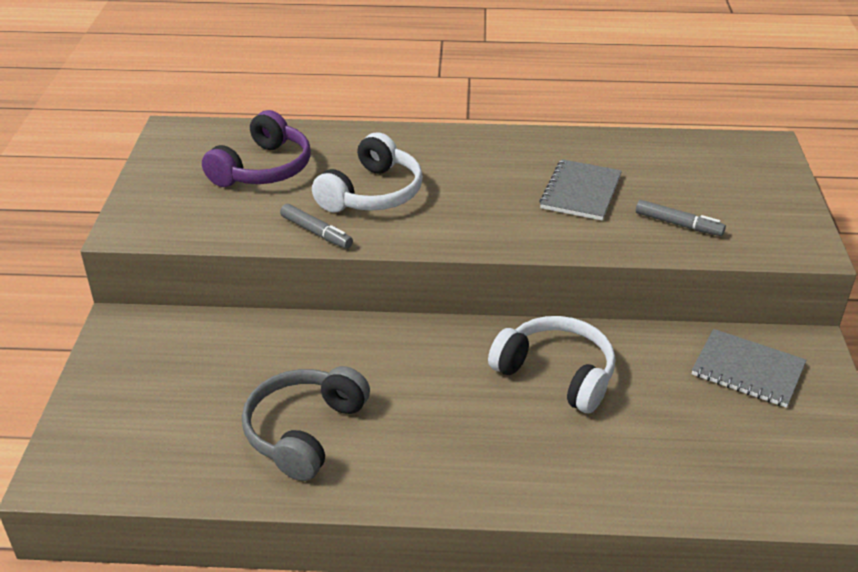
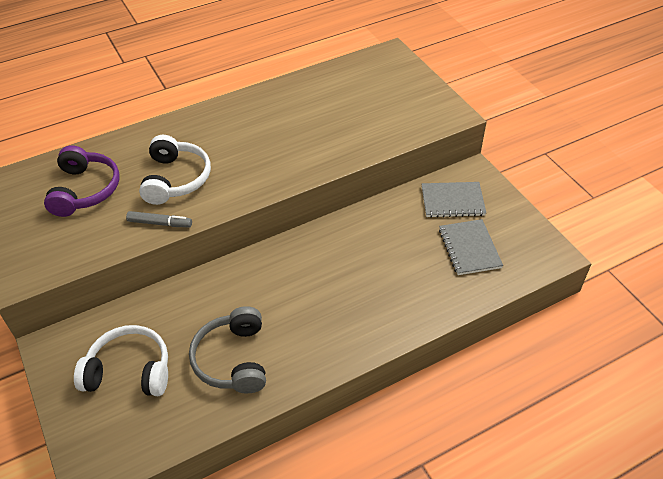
camera: 30 degrees left, 10 degrees up
white headphones [488,316,615,413] -> white headphones moved to [74,325,168,396]
grey notebook [539,159,622,221] -> grey notebook moved to [439,219,503,275]
grey marker [636,200,726,236] -> none

